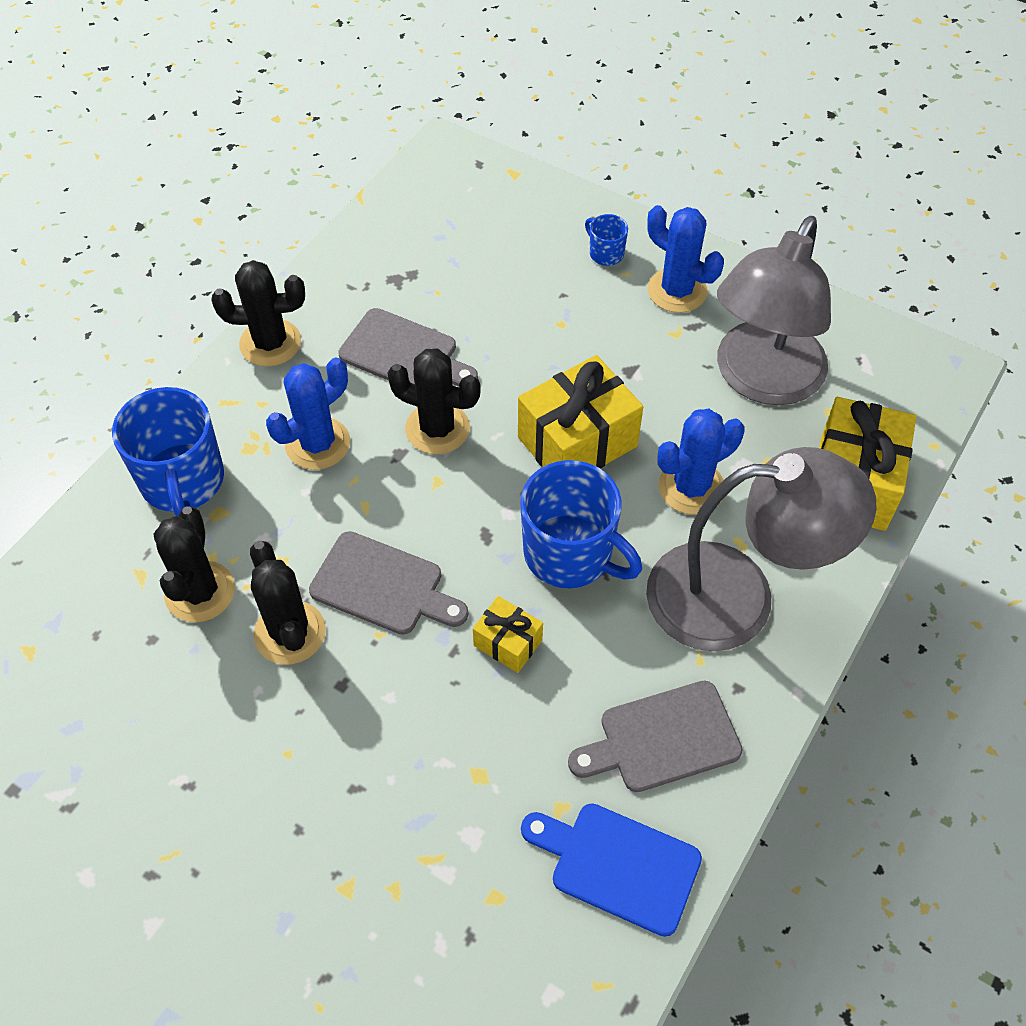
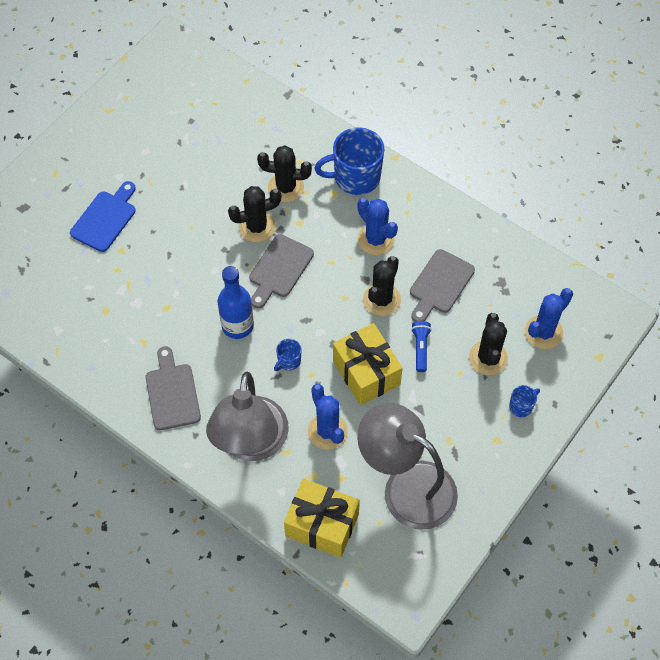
camera: 95 degrees right, 5 degrees up
black cactus [211,260,305,367] -> black cactus moved to [469,313,508,375]
yellow gift [473,596,543,673] -> blue bottle [218,266,254,339]
blue mug [520,460,642,588] -> blue mug [274,339,301,371], size x0.46
blue cutting board [521,803,702,937] -> blue cutting board moved to [70,181,136,252]
blue cactus [647,205,724,313] -> blue cactus moved to [525,288,573,349]
none -> blue flashlight [411,321,432,372]

